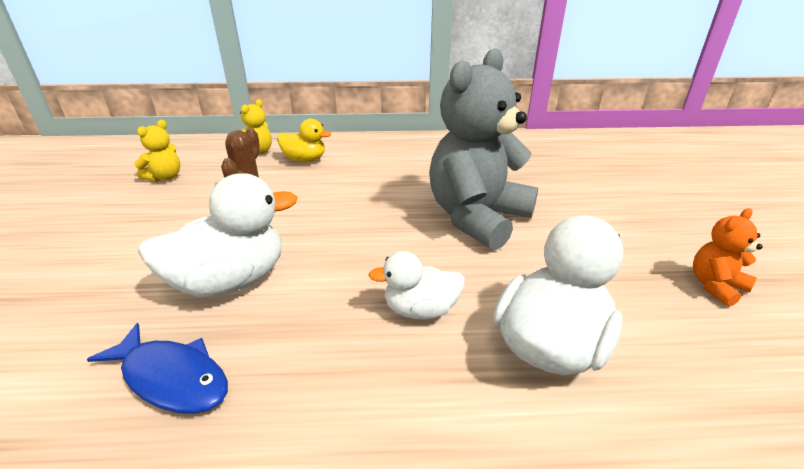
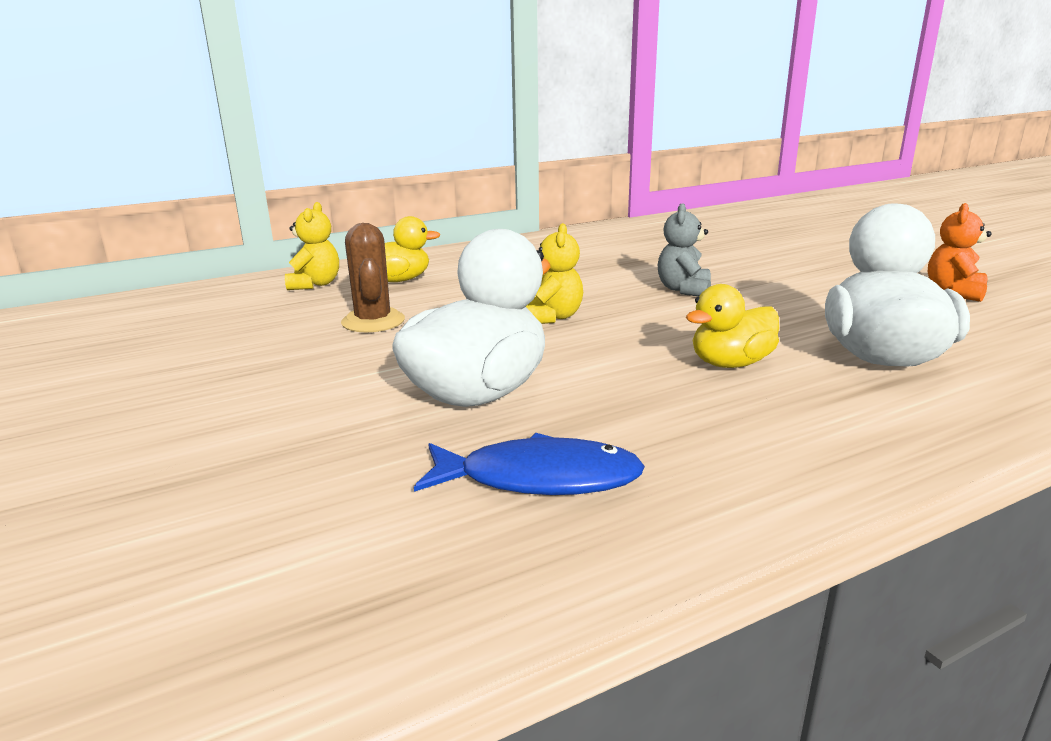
camera: 25 degrees left, 10 degrees down
yellow teddy bear [134,120,180,182] -> yellow teddy bear moved to [526,223,583,324]
white duck [369,251,465,319] -> yellow duck [686,284,779,368]
grey teddy bear [429,48,538,250] -> grey teddy bear [658,203,711,296], size x0.43

